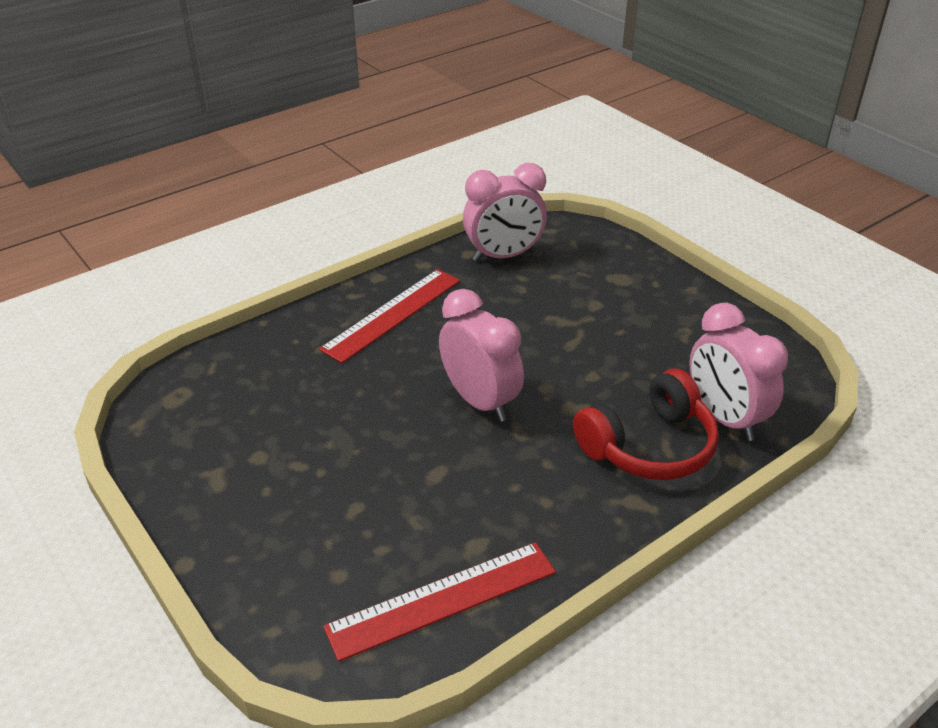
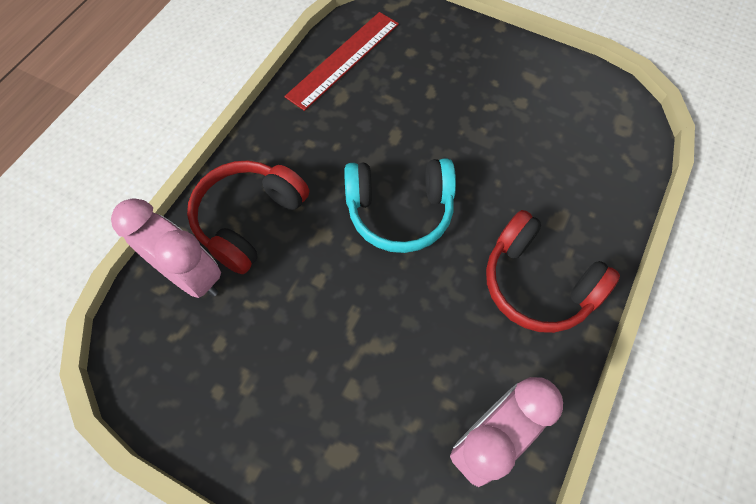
camera: 155 degrees right, 25 degrees up
red ruler [319,269,460,363] -> red headphones [486,210,620,333]
pink clock [439,289,524,422] -> turquoise headphones [344,158,456,253]

